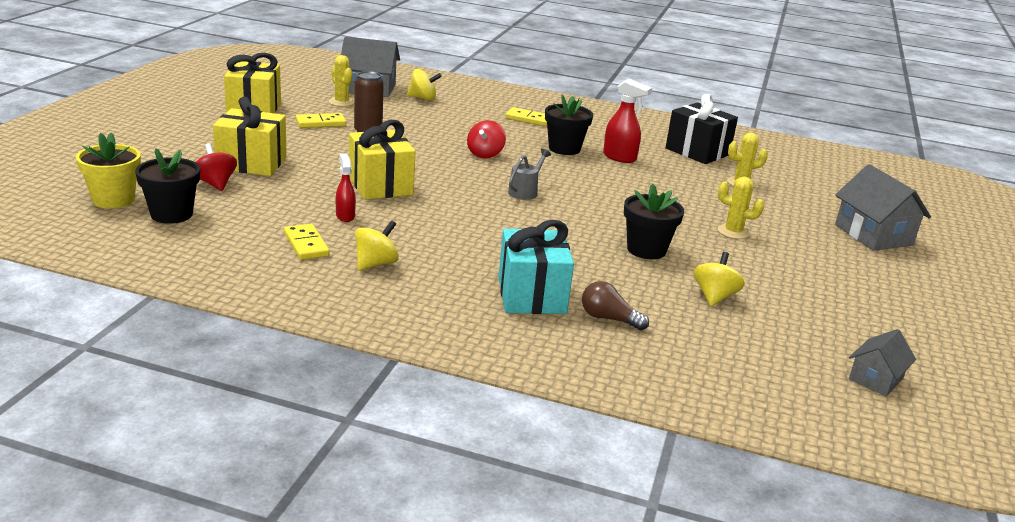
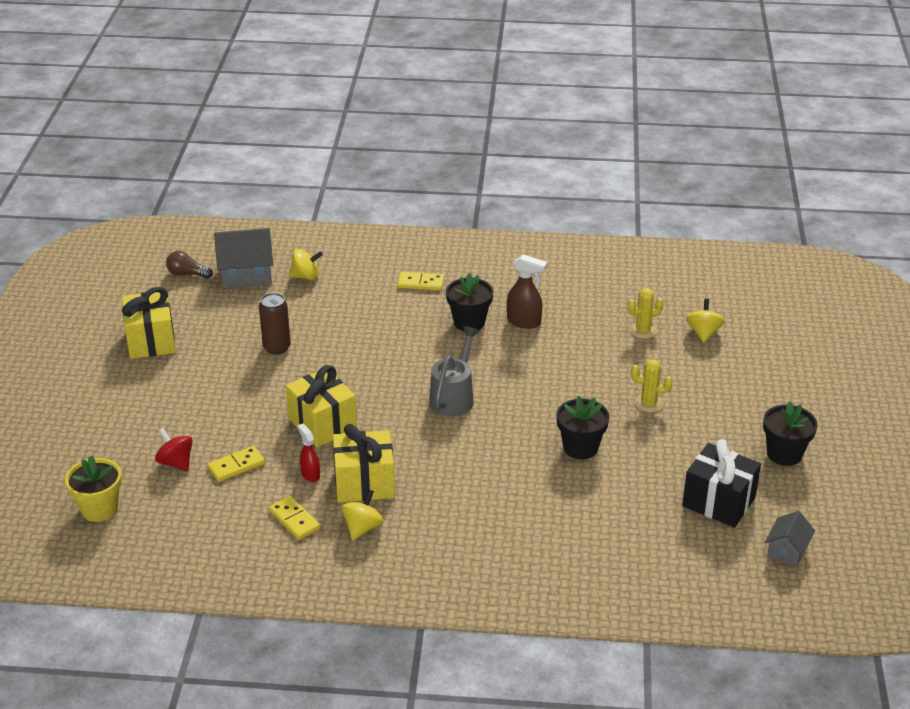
camera: 10 degrees left, 10 degrees up
black flower pot [135,148,200,224] -> black flower pot moved to [763,401,818,466]
yellow gift [213,97,287,176] -> yellow gift moved to [333,424,395,502]
yellow domino [296,113,346,128] -> yellow domino moved to [208,446,265,482]
yellow cactus [329,55,354,107] -> none
red spinning top [467,120,506,158] -> none
turquoise gift [498,220,574,314] -> none
grey watering can [508,149,551,200] -> grey watering can [429,326,480,417], size x1.61
brown light bulb [582,281,649,330] -> brown light bulb moved to [166,251,213,278]
red spray bottle [603,79,652,163] -> brown spray bottle [507,254,547,329]
black gift [666,94,738,164] -> black gift moved to [682,439,761,528]
yellow spinning top [693,252,745,306] -> yellow spinning top moved to [686,299,725,343]
grey house [835,164,931,251] -> none

